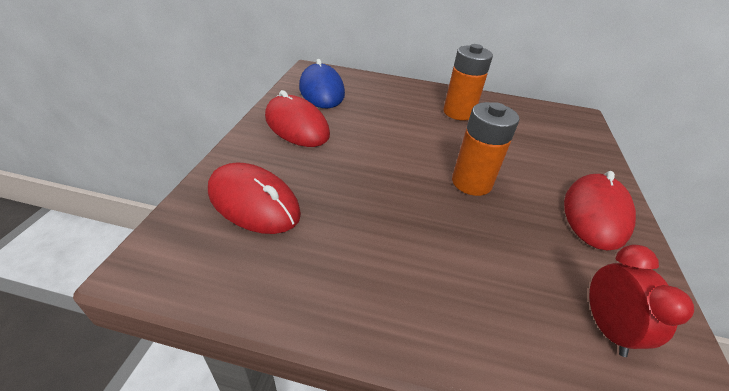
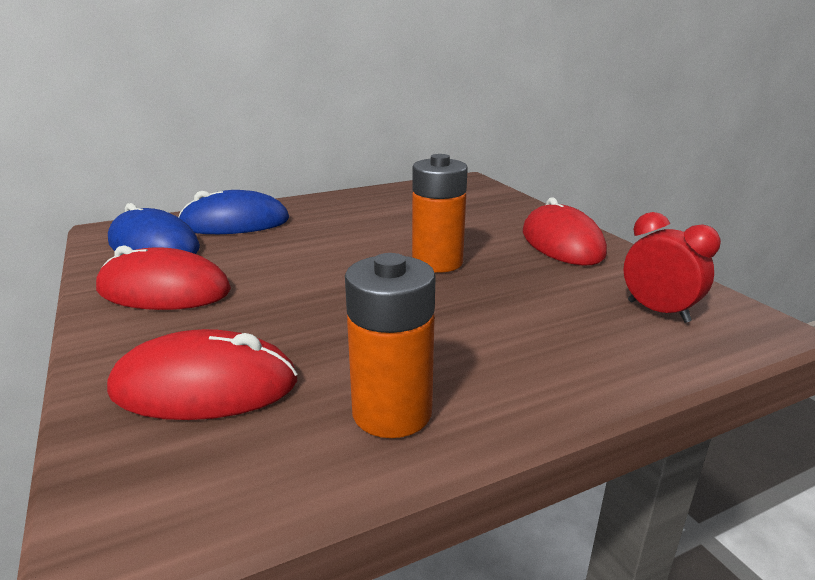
camera: 35 degrees left, 15 degrees down
orange battery [443,44,493,121] -> orange battery moved to [345,253,436,438]
none -> blue mouse [178,190,289,234]

